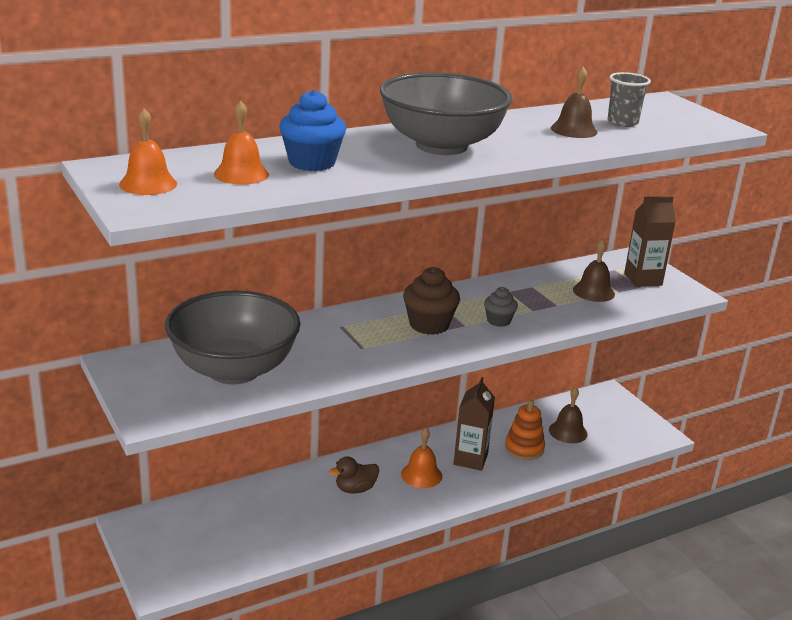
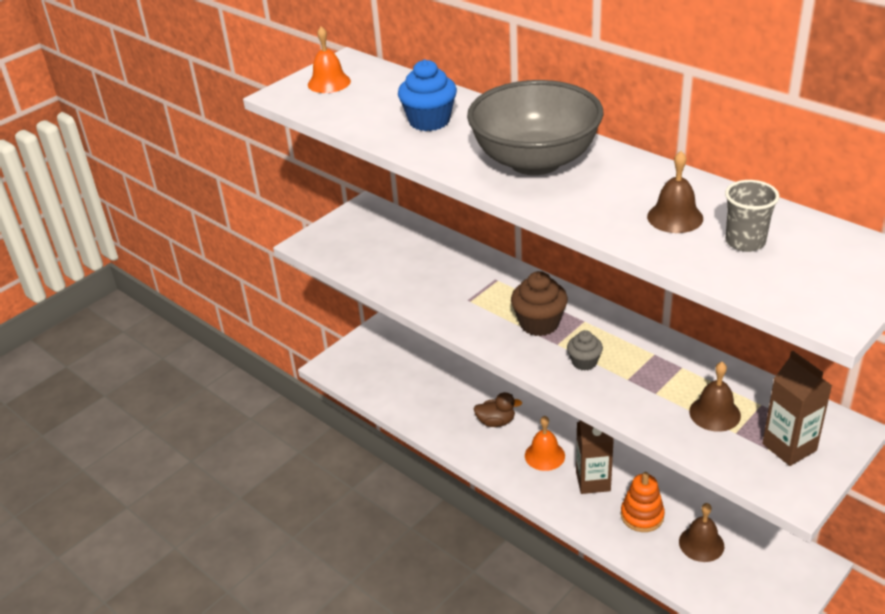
camera: 75 degrees right, 10 degrees up
grey bowl [165,290,300,384] -> none
orange bell [214,101,269,185] -> none
brown duck [329,457,379,493] -> brown duck turned 135 degrees clockwise [474,392,522,427]

